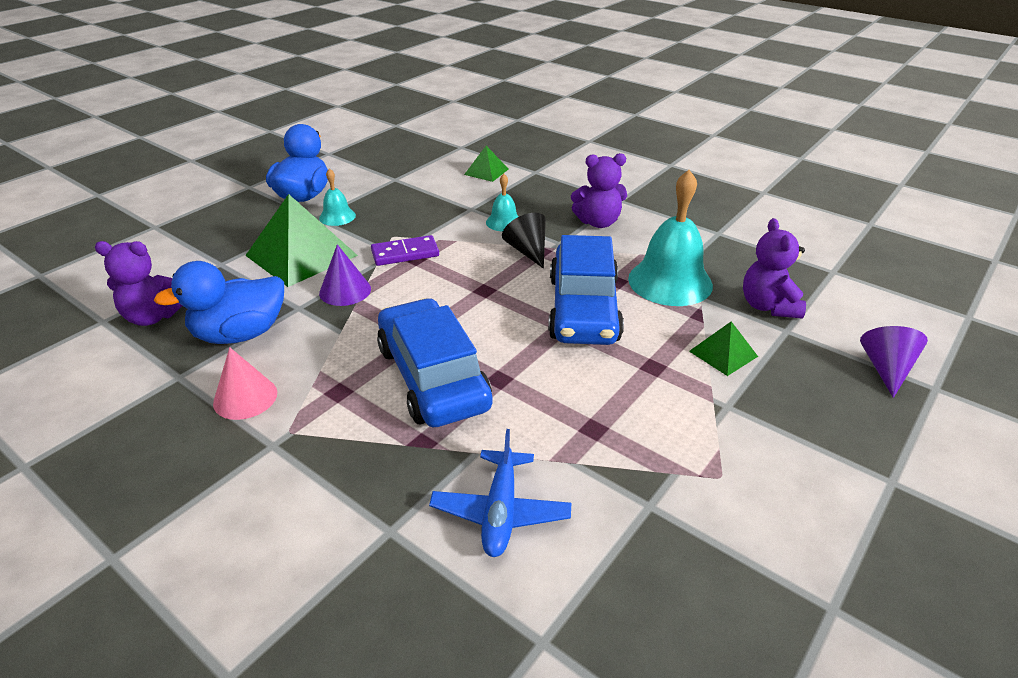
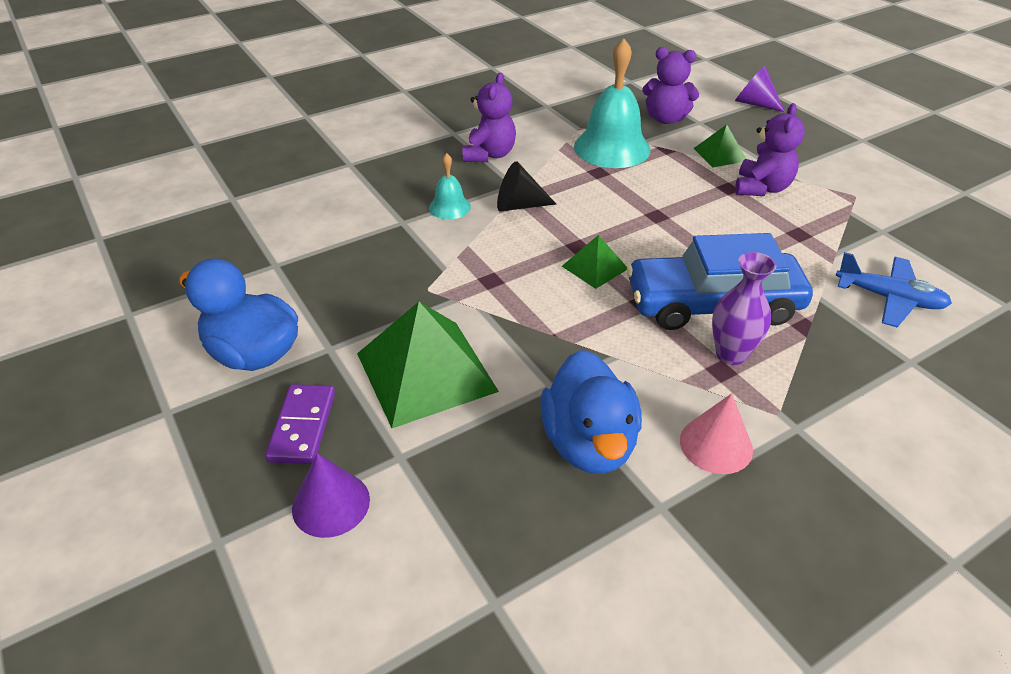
camera: 70 degrees left, 5 degrees up
purple teddy bear [95,241,182,326] -> purple teddy bear moved to [735,103,805,196]
turquoise bell [319,168,356,226] -> none
purple cone [319,244,371,306] -> purple cone moved to [292,453,370,538]
purple domino [371,235,439,266] -> purple domino moved to [265,384,335,464]
green pyramid [464,146,508,182] -> green pyramid moved to [562,235,627,289]
blue car [548,235,624,345] -> none
none -> purple vase [712,252,777,365]

